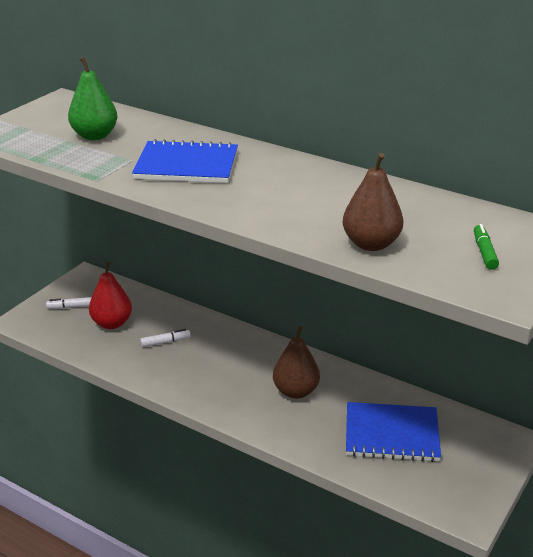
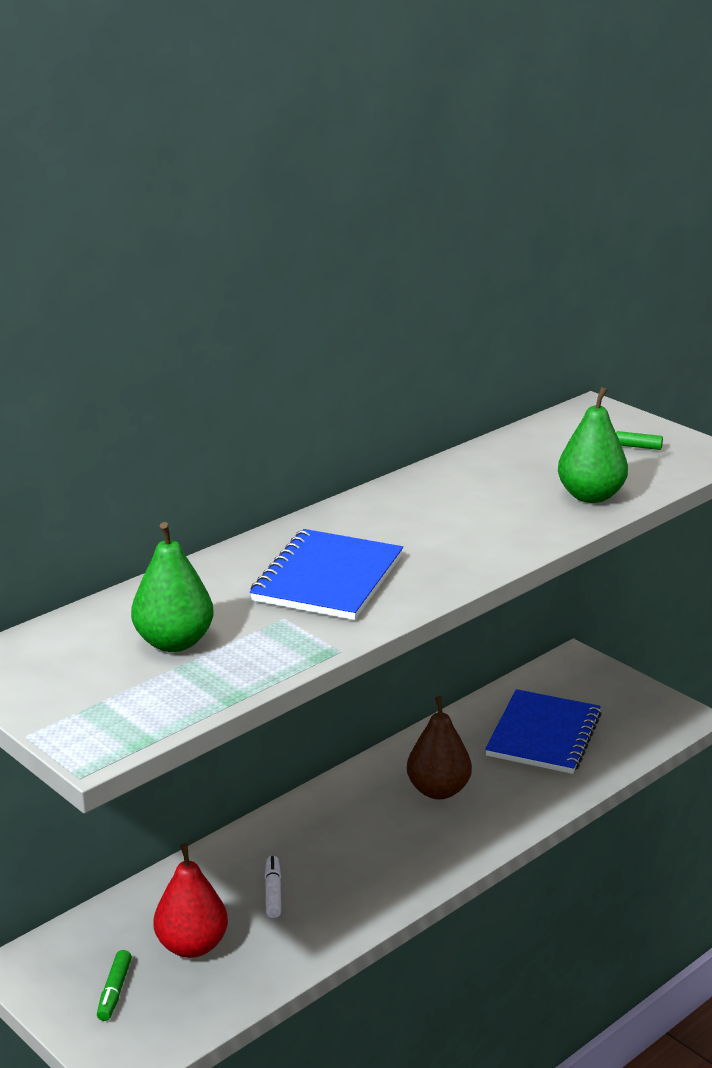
camera: 75 degrees left, 5 degrees down
white marker [46,297,92,309] -> green marker [97,950,132,1021]
brown pear [343,153,404,251] -> green pear [558,387,628,503]

